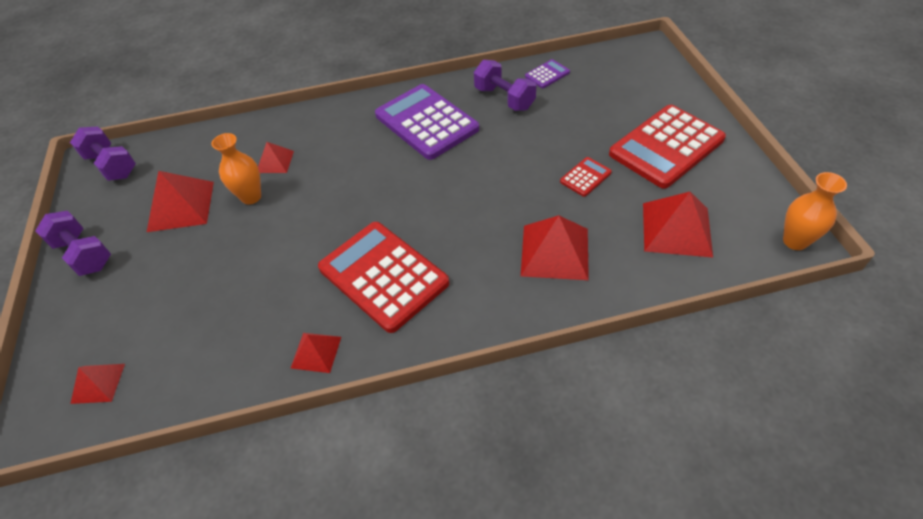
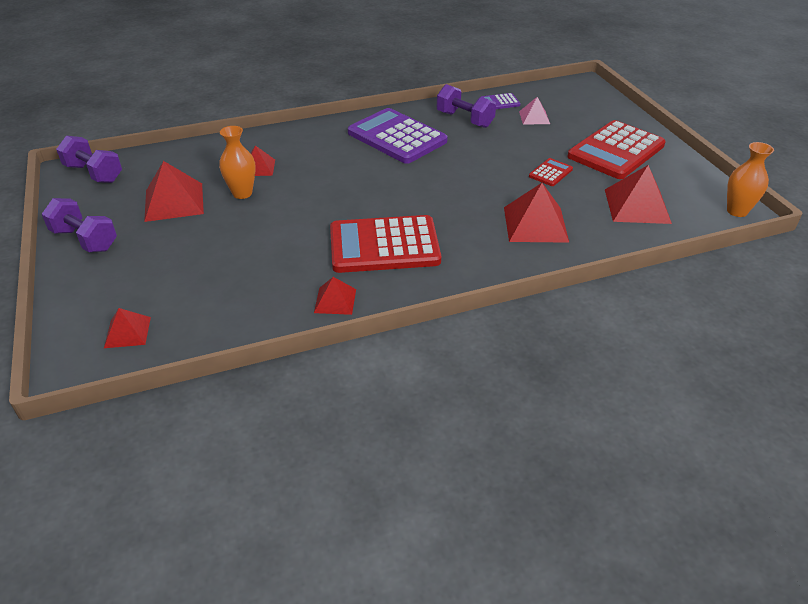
camera: 10 degrees left, 10 degrees down
red calculator [318,222,449,333] -> red calculator turned 45 degrees counterclockwise [330,215,441,273]
purple calculator [525,59,570,88] -> purple calculator turned 150 degrees counterclockwise [481,93,520,109]
none -> pink pyramid [519,97,550,125]

